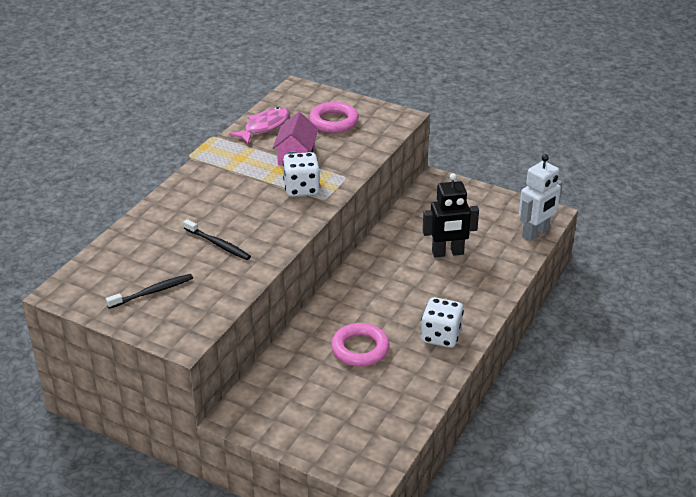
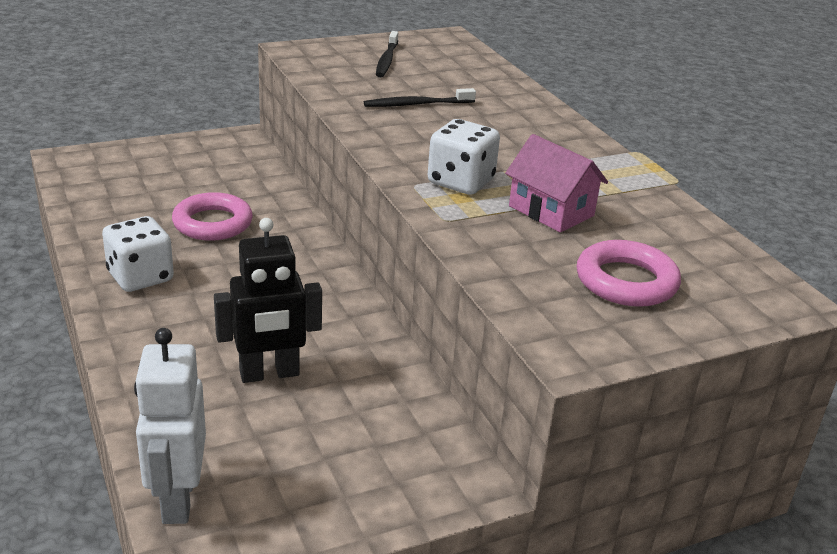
camera: 125 degrees right, 5 degrees down
pink fish [229,107,290,144] -> none
black robot [423,173,479,257] -> black robot turned 135 degrees counterclockwise [214,218,322,383]

